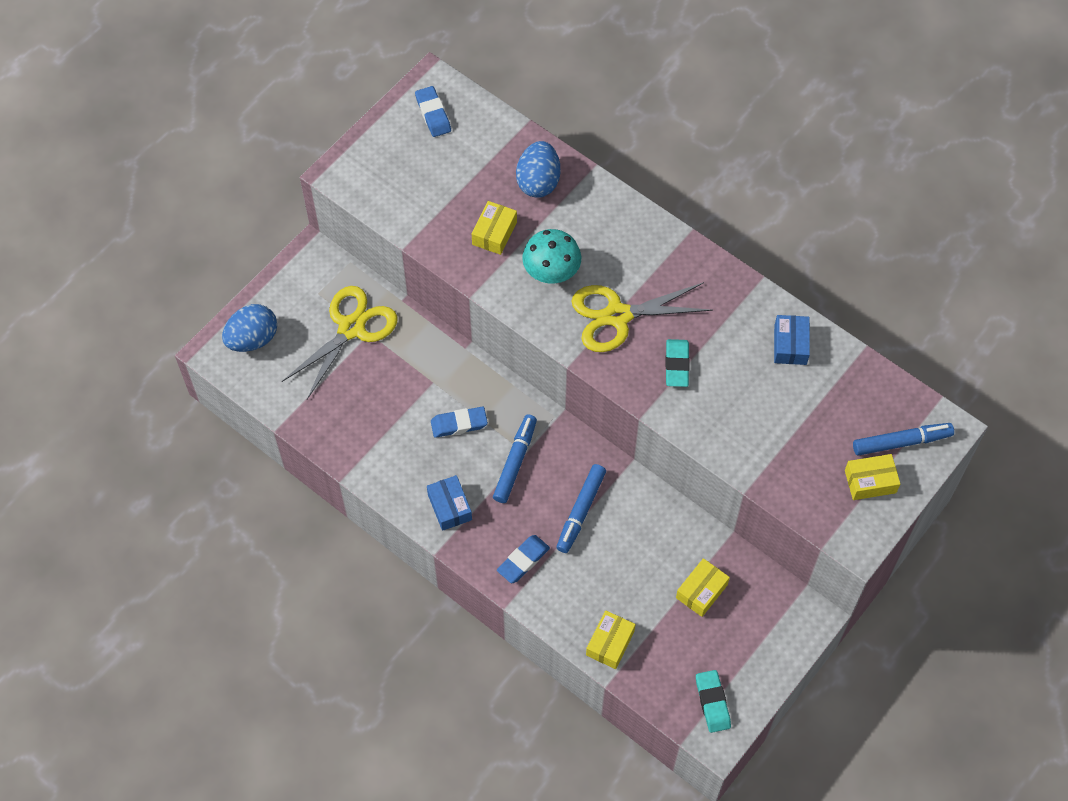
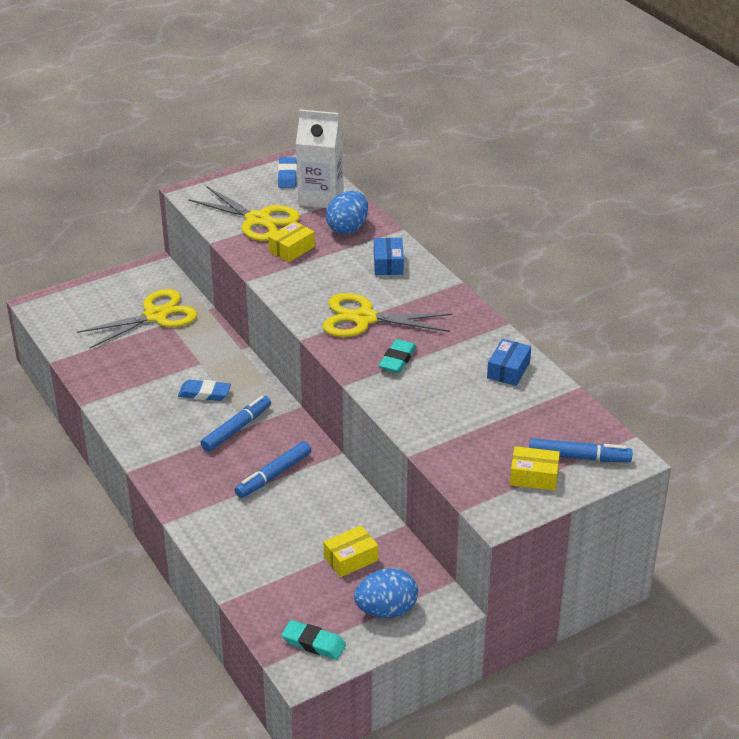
camera: 20 degrees right, 25 degrees down
blue egg [222,304,277,352] -> blue egg moved to [354,568,418,618]
blue box [427,475,472,531] -> blue box moved to [374,238,404,275]
blue eraser [497,535,550,583] -> none
turquoise mushroom [522,229,581,284] -> none
yellow box [586,610,636,669] -> none
turquoise eraser [696,670,731,733] -> turquoise eraser turned 75 degrees counterclockwise [282,620,346,660]
none -> yellow scissors [188,186,300,241]
none -> white carton [296,109,343,208]

